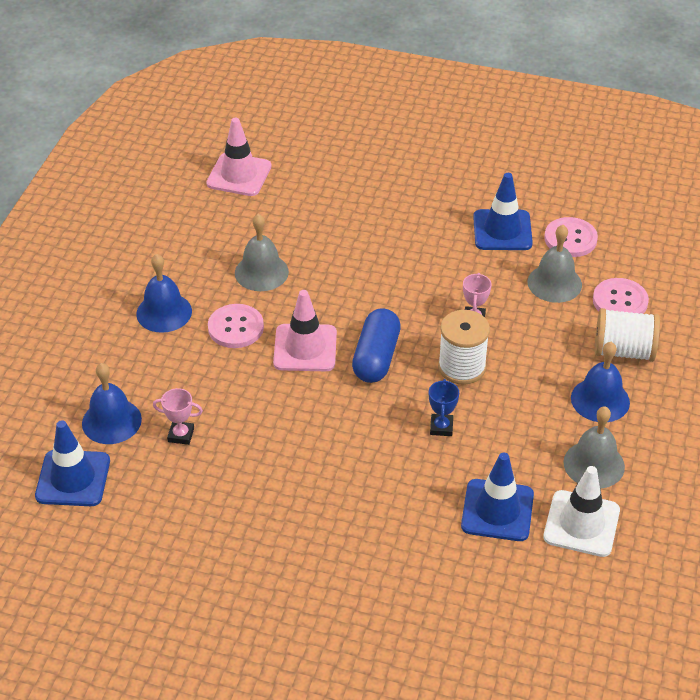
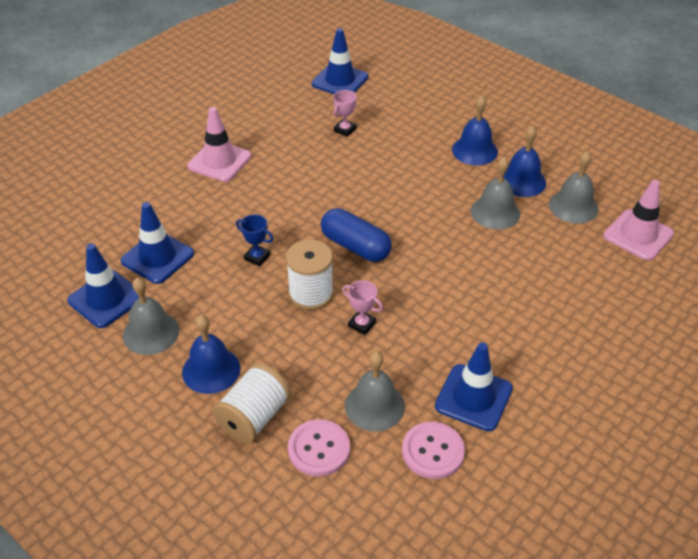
camera: 115 degrees right, 0 degrees up
blue bell [82,363,142,444] -> blue bell moved to [504,126,546,197]
pink button [208,304,264,348] -> none
pink traffic cone [273,290,337,371] -> pink traffic cone moved to [187,107,251,182]
white traffic cone [543,466,620,557] -> blue traffic cone [67,243,139,328]
none -> grey bell [549,151,598,224]

